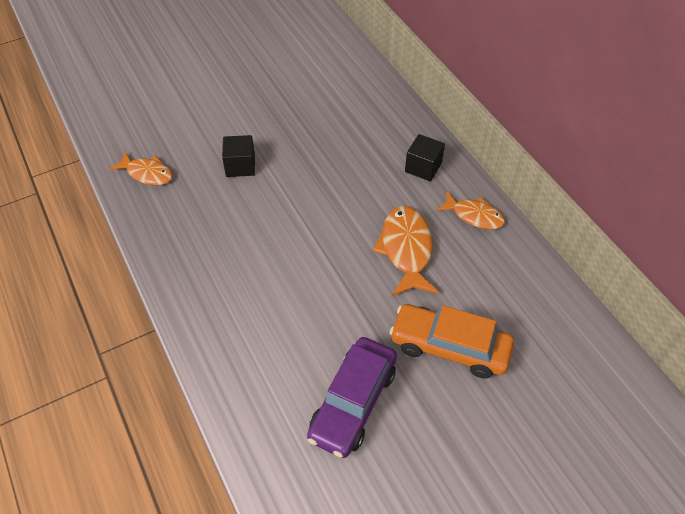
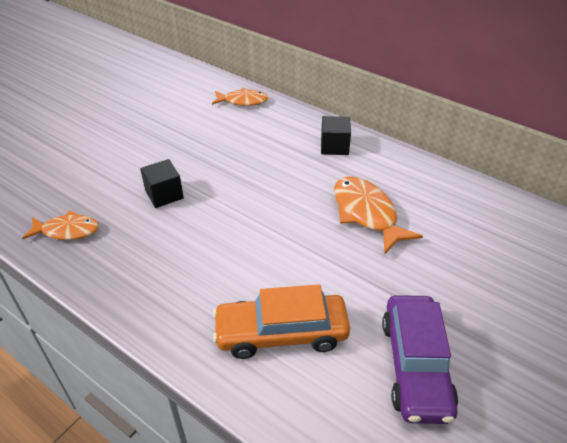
camera: 25 degrees left, 10 degrees down
orange car [390,304,514,378] -> orange car moved to [213,284,350,359]
orange fish [436,191,505,229] -> orange fish moved to [212,88,268,106]

